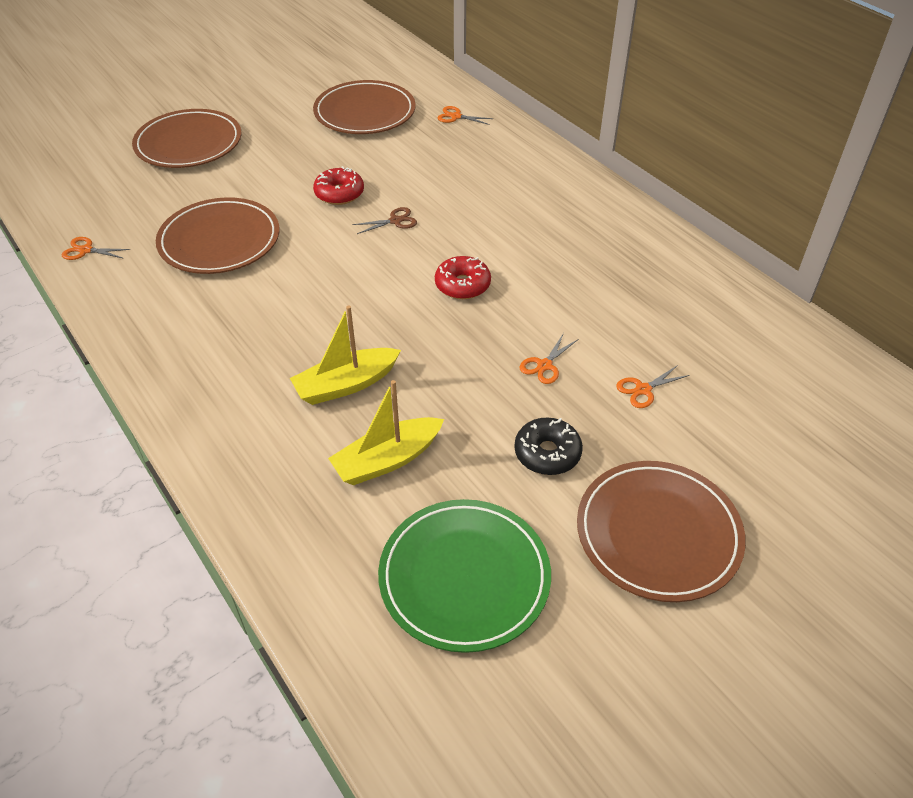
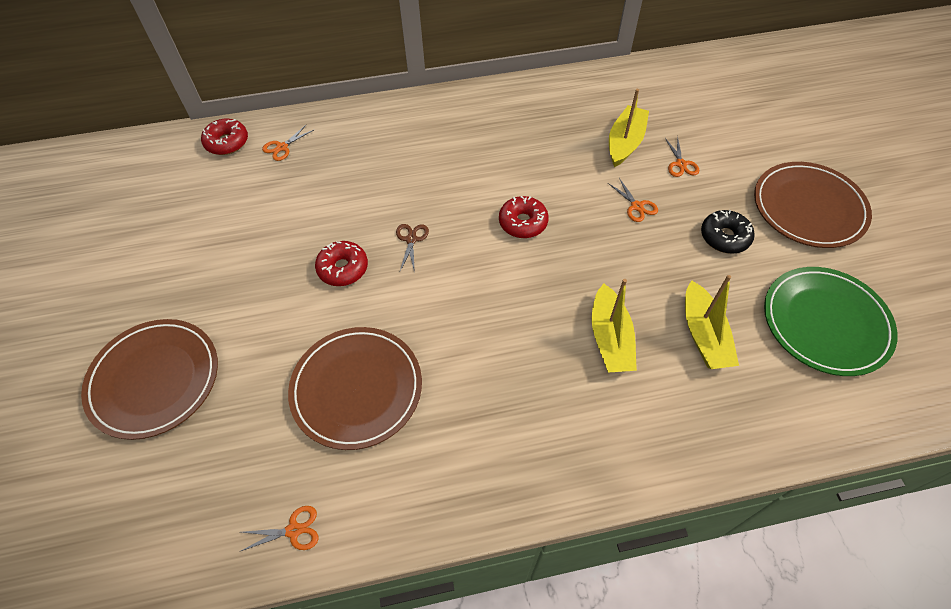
camera: 65 degrees left, 10 degrees up
orange scissors [62,237,130,260] -> orange scissors turned 135 degrees counterclockwise [239,506,319,552]
brown plate [313,80,416,134] -> none
none -> red donut [201,119,248,155]
none -> yellow boat [609,89,649,167]

